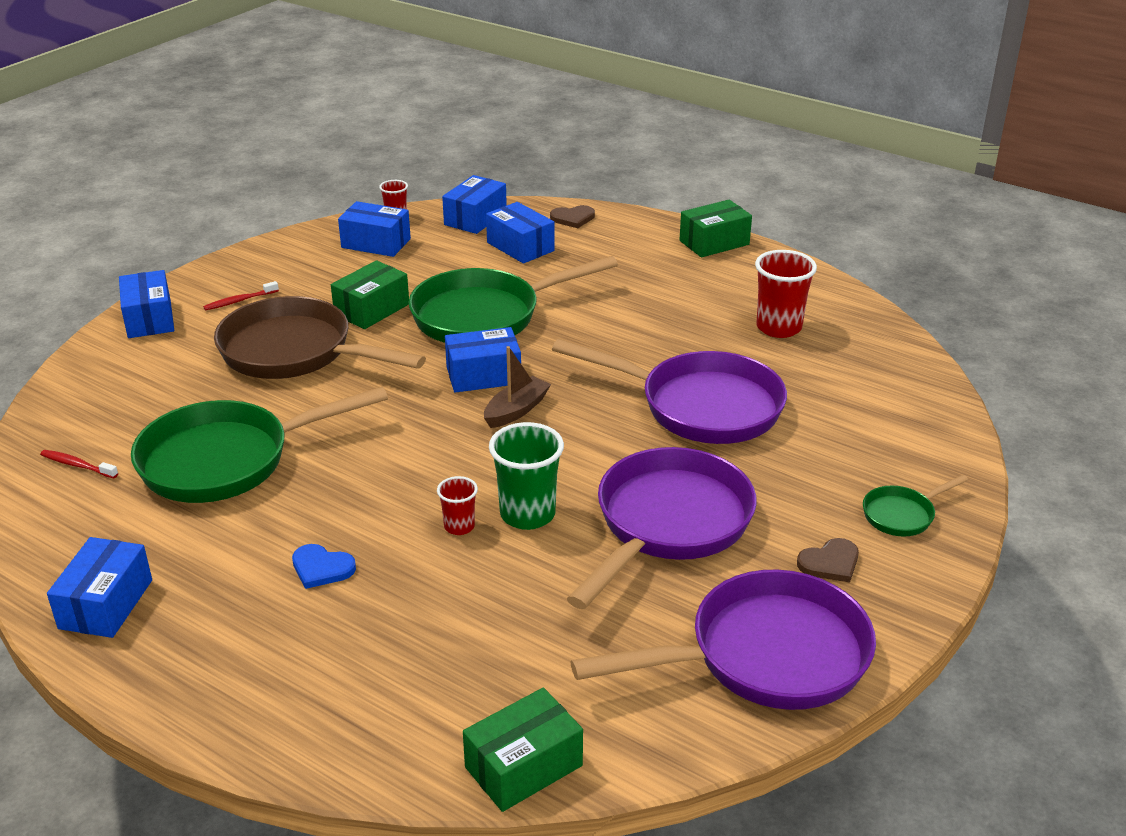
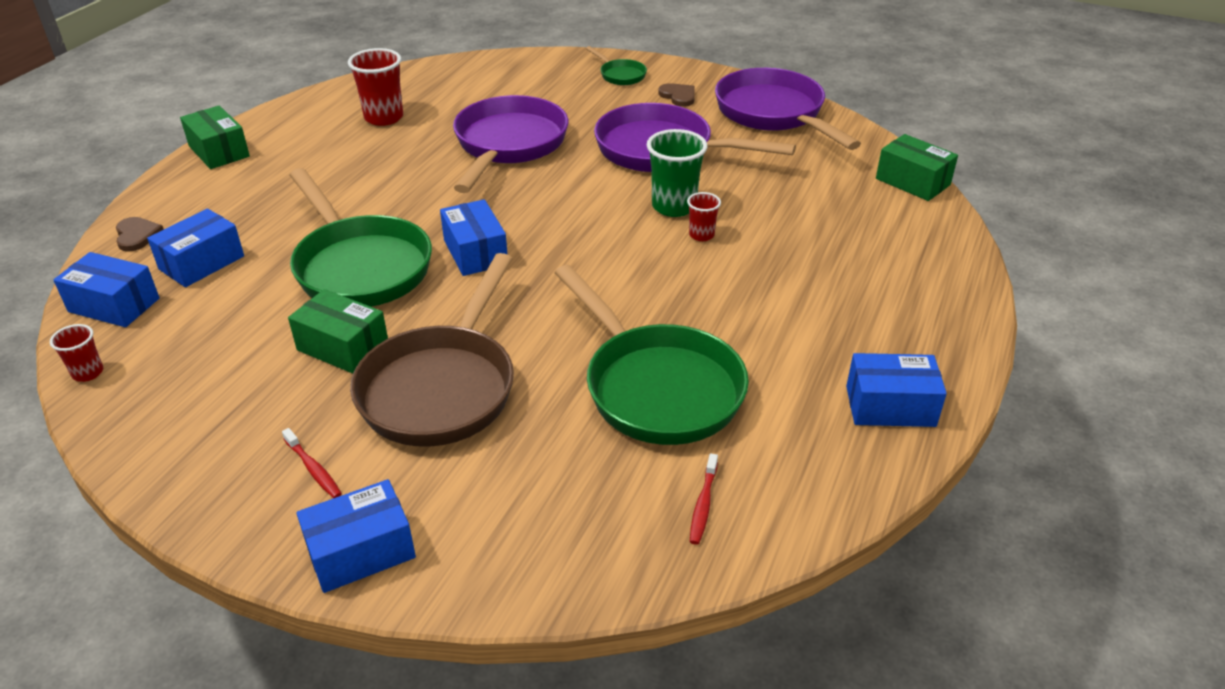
camera: 100 degrees left, 5 degrees up
blue heart [292,544,356,589] -> none
blue box [338,201,411,257] -> none
brown boat [484,346,551,428] -> none

